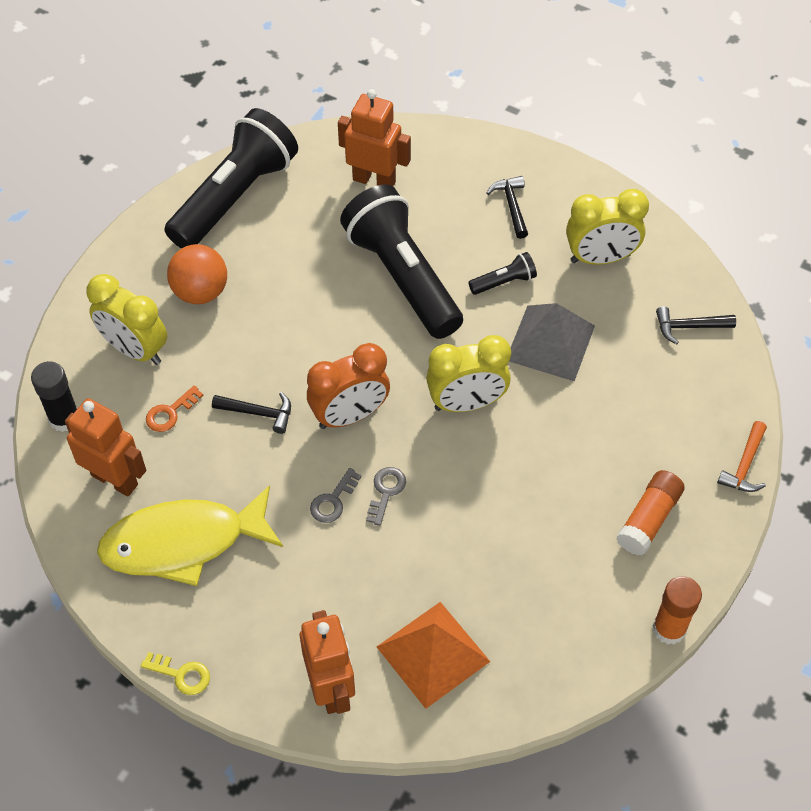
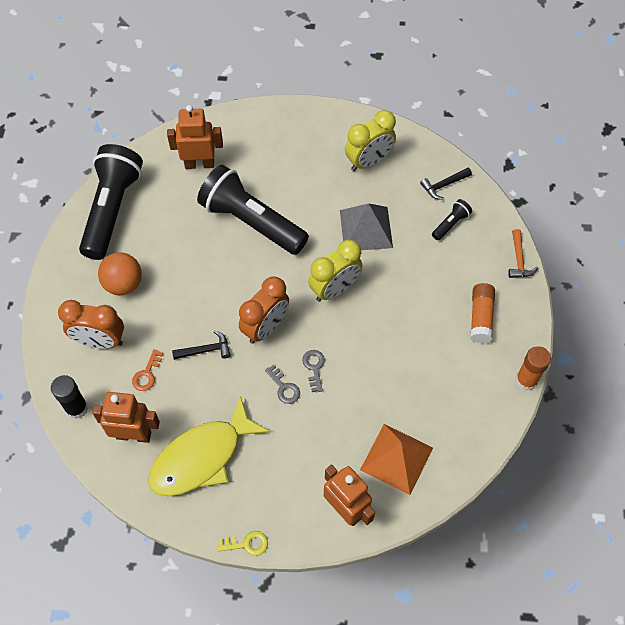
camera: 25 degrees left, 5 degrees up
yellow clock [87,274,167,365] -> orange clock [58,300,124,349]
grey key [310,468,361,523] -> grey key turned 45 degrees counterclockwise [265,364,300,404]
black flashlight [468,252,537,295] -> black flashlight moved to [432,199,472,240]
black hammer [487,176,528,239] -> none

